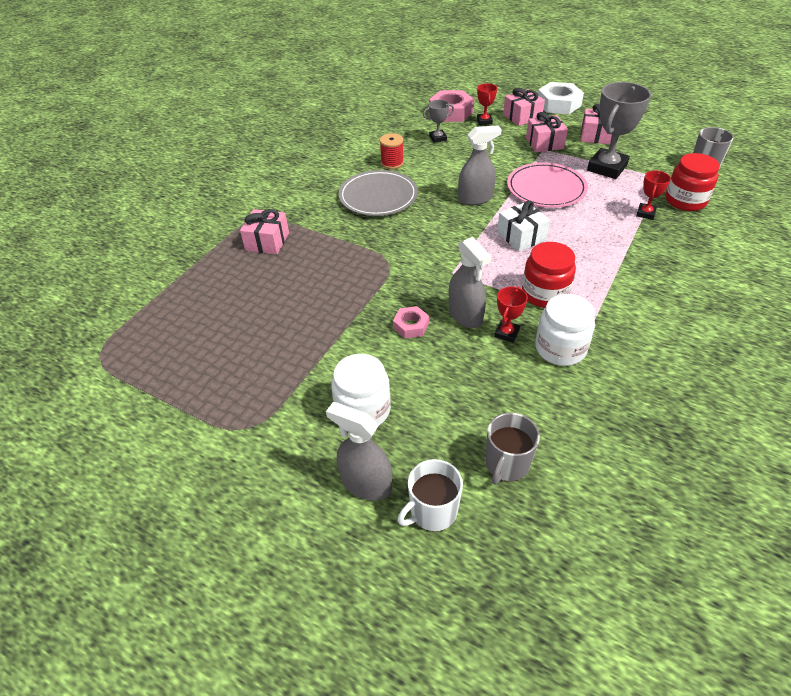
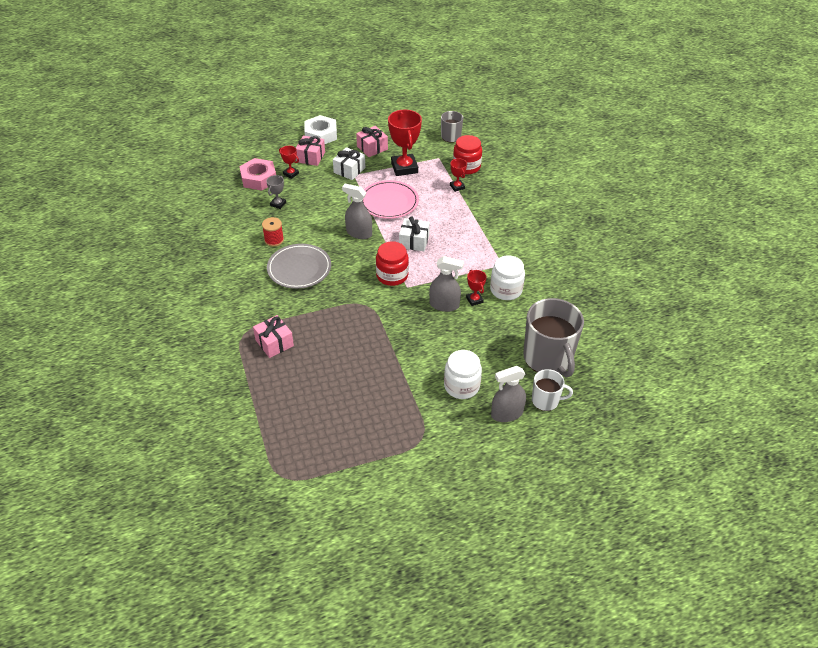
camera: 50 degrees left, 0 degrees up
pink nut [393,306,429,338] -> none
white mug [398,459,463,531] -> white mug turned 90 degrees counterclockwise [532,369,573,411]
grey spray bottle [458,125,502,205] -> grey spray bottle turned 90 degrees counterclockwise [342,184,372,239]
grey mug [486,413,540,485] -> grey mug [523,298,584,377], size x1.89
red jar [522,242,576,308] -> red jar moved to [376,241,409,286]
pink gift [526,112,568,152] -> white gift [333,147,365,180]
grey trophy [587,82,651,179] -> red trophy [388,110,422,176]

